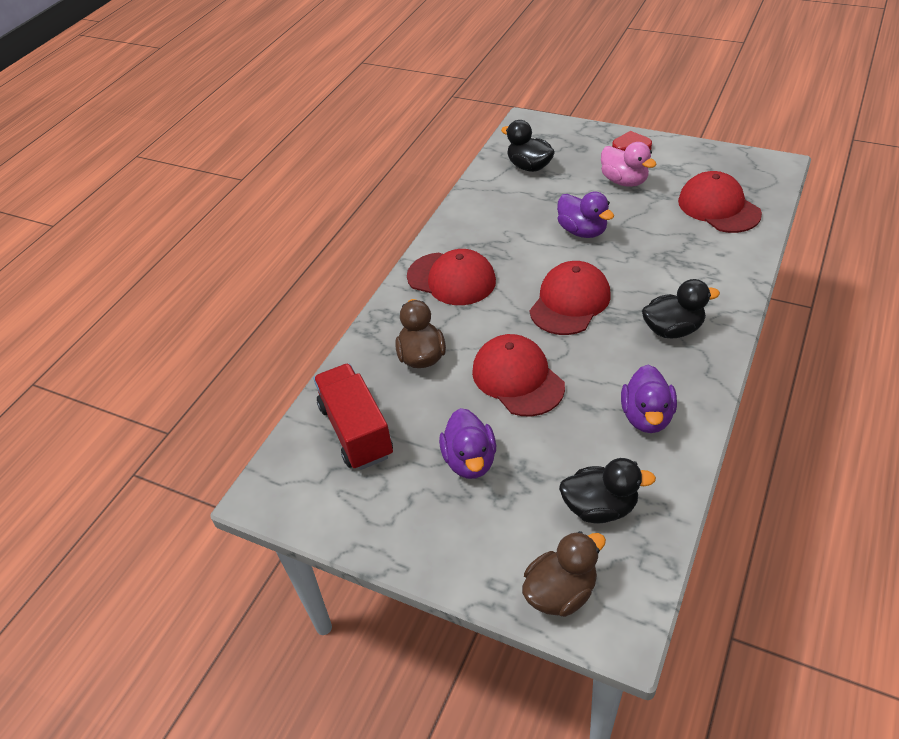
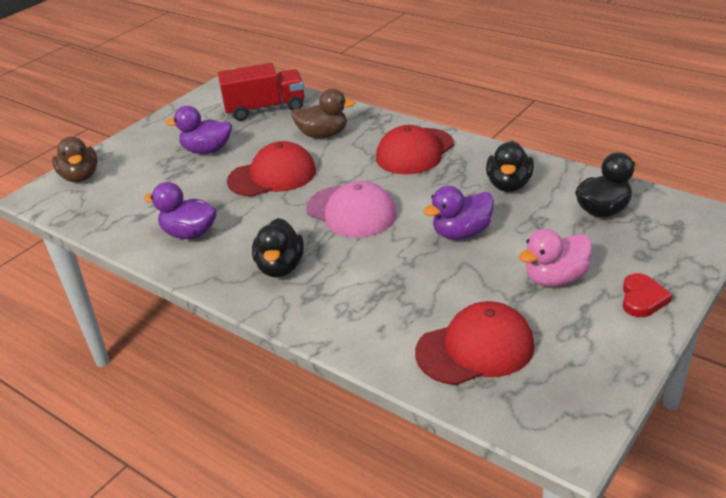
camera: 100 degrees right, 10 degrees down
red cap [530,261,611,335] -> pink cap [306,181,397,238]
black duck [559,458,656,523] -> black duck moved to [486,141,534,192]

